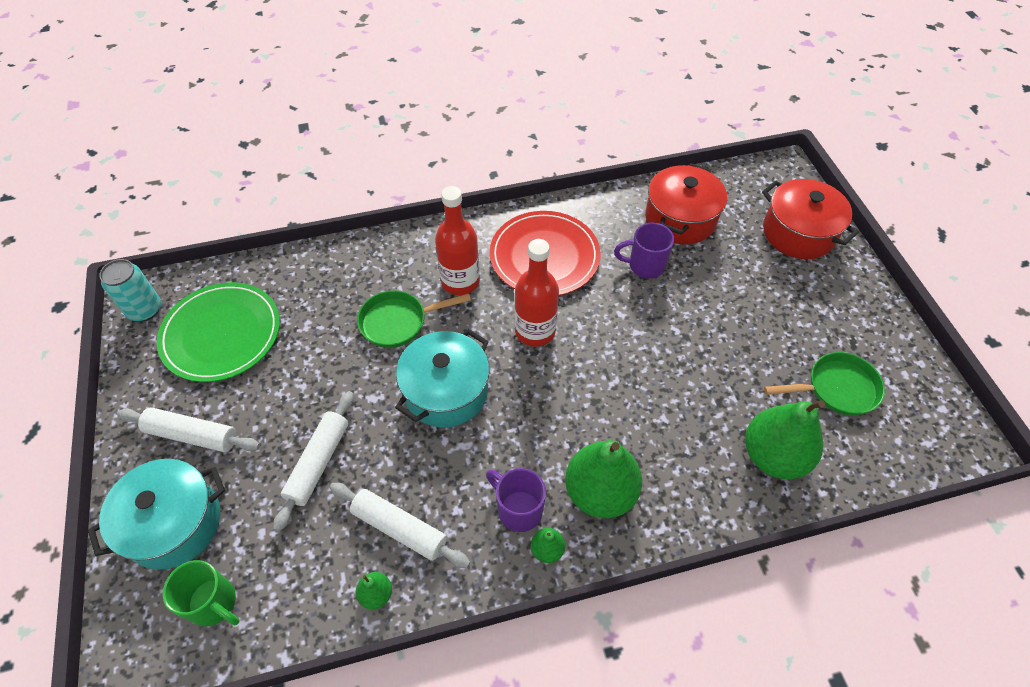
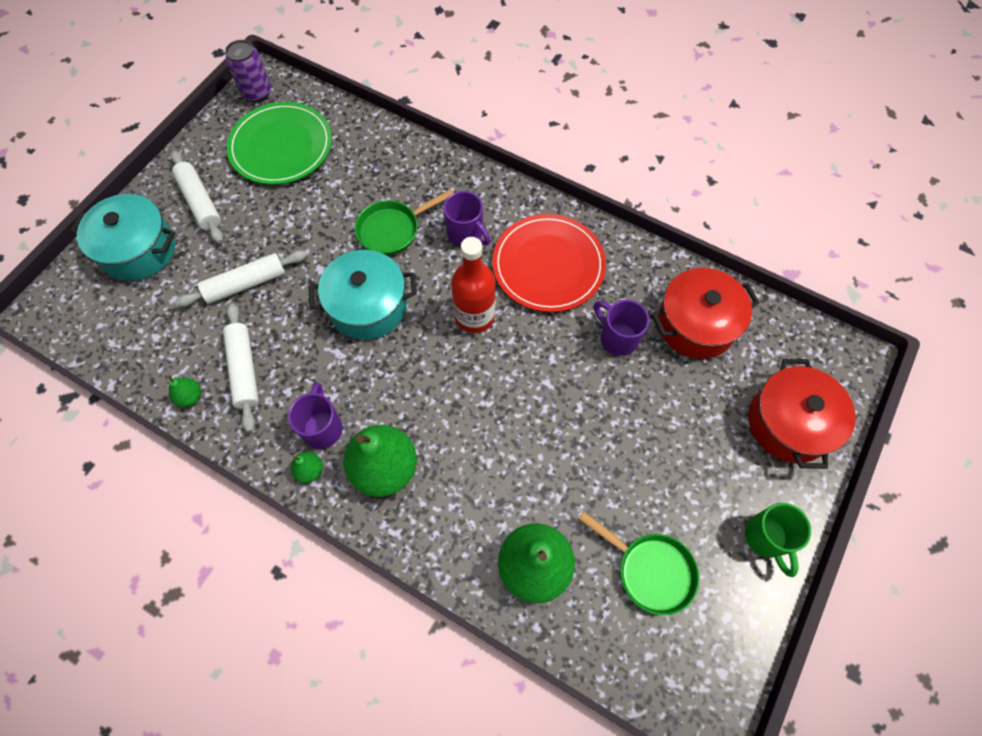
camera: 45 degrees right, 10 degrees up
turquoise can [99,259,161,322] -> purple can [225,40,271,102]
green mug [163,560,239,626] -> green mug moved to [745,503,811,577]
green pan [357,290,471,348] -> green pan turned 60 degrees counterclockwise [355,189,454,255]
red bottle [435,186,480,295] -> purple mug [443,191,490,246]

